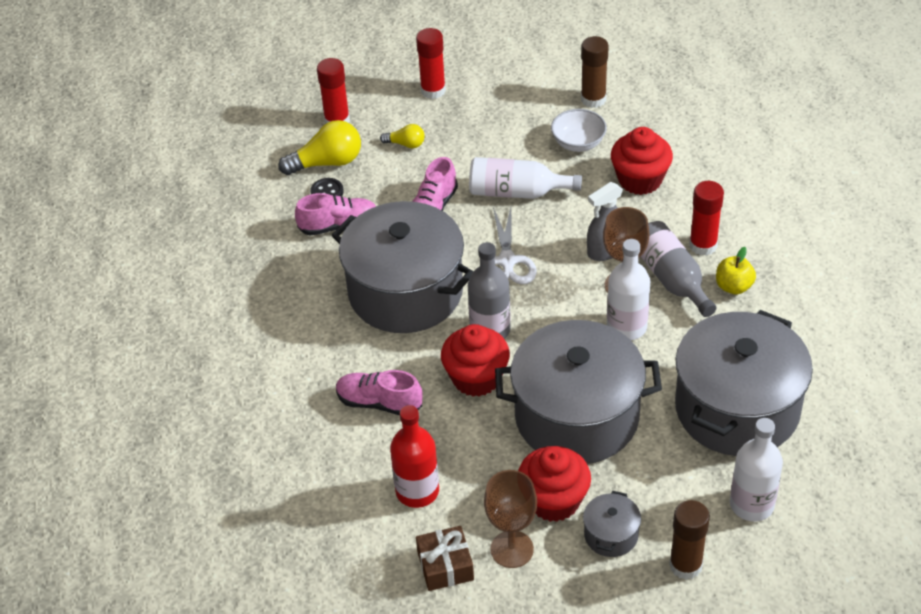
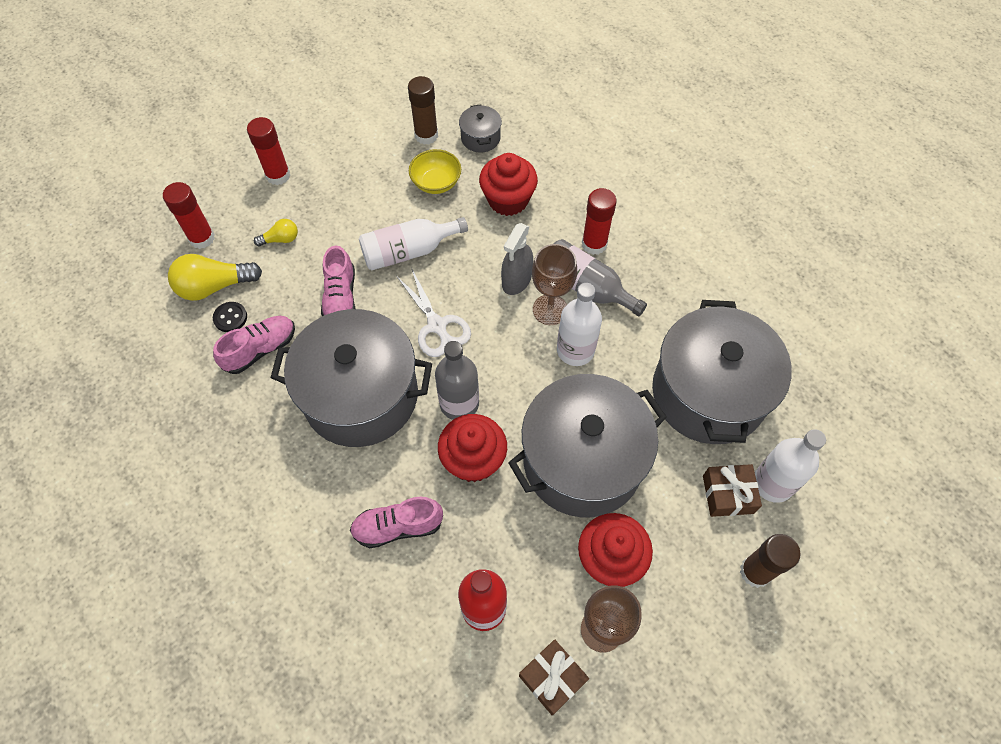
camera: 30 degrees left, 15 degrees up
yellow light bulb [278,120,361,175] -> yellow light bulb turned 150 degrees counterclockwise [168,254,262,301]
white bowl [551,109,607,152] -> yellow bowl [409,149,461,194]
grey pot [583,491,641,557] -> grey pot moved to [459,104,502,153]
yellow apple [716,247,756,295] -> none
none -> brown gift [703,464,762,517]

